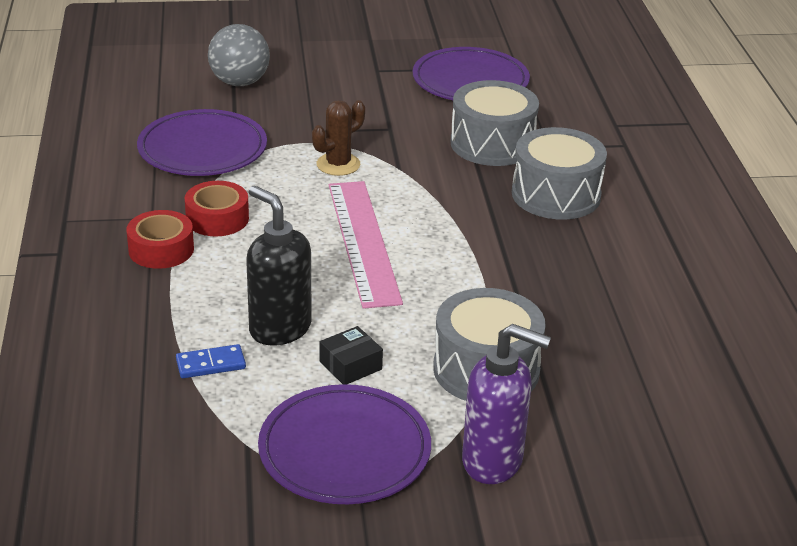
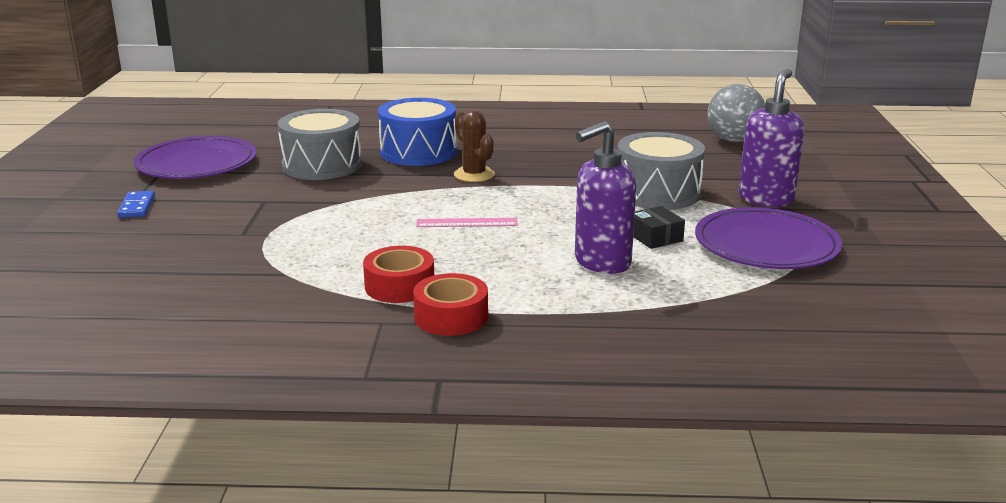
camera: 80 degrees left, 10 degrees down
purple plate [137,109,267,176] -> none
blue domino [176,344,246,378] -> blue domino moved to [117,191,155,218]
grey ball [208,24,270,86] -> grey ball moved to [707,84,765,142]
black soap dispenser [246,186,312,346] -> purple soap dispenser [575,121,636,274]
brown cactus [312,100,365,176] -> brown cactus moved to [454,111,495,182]
pink ruler [329,181,403,309] -> pink ruler [416,218,518,227], size x0.48
grey drum [512,127,607,220] -> blue drum [378,98,457,166]

